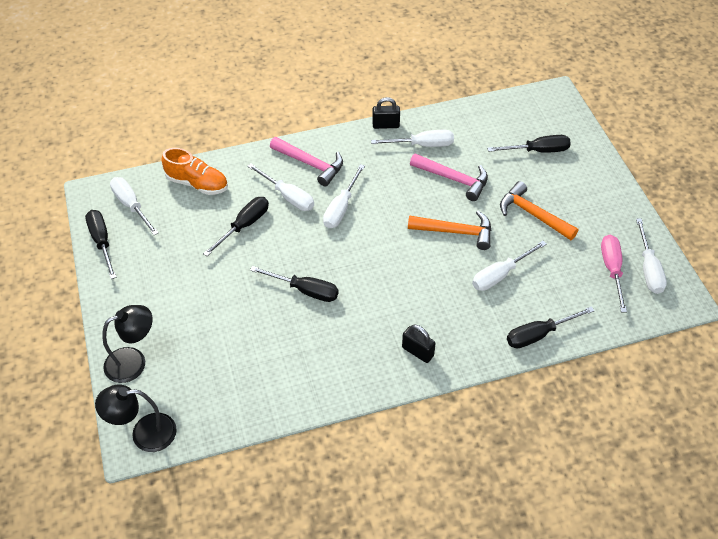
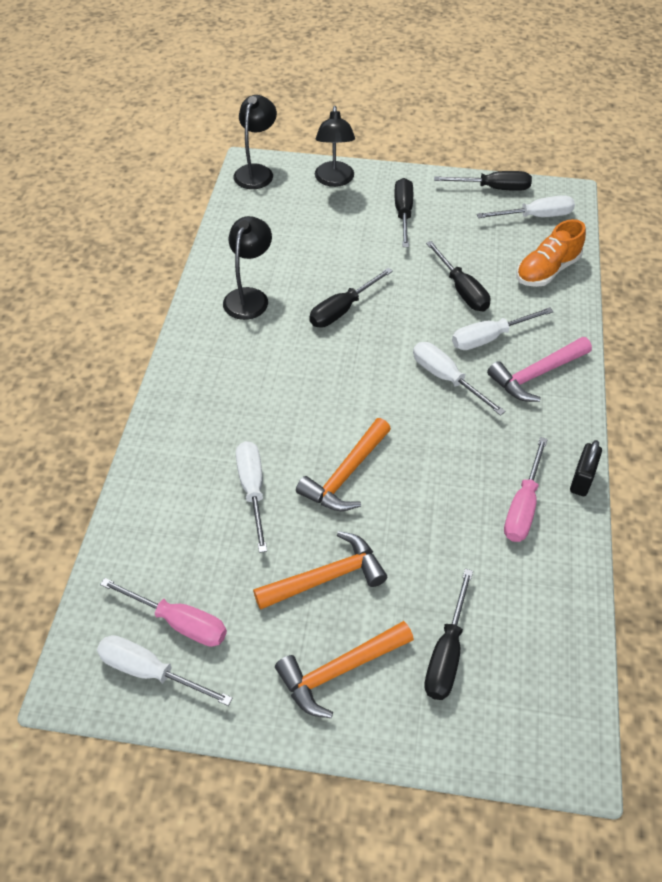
camera: 115 degrees right, 0 degrees up
white screwdriver [371,130,454,147] -> pink screwdriver [504,437,548,542]
black padlock [402,325,436,363] -> none
pink hammer [410,153,488,201] -> none
black screwdriver [507,306,595,348] -> black screwdriver moved to [394,178,413,247]
none -> black lamp [223,216,272,320]
none -> orange hammer [275,621,414,718]

